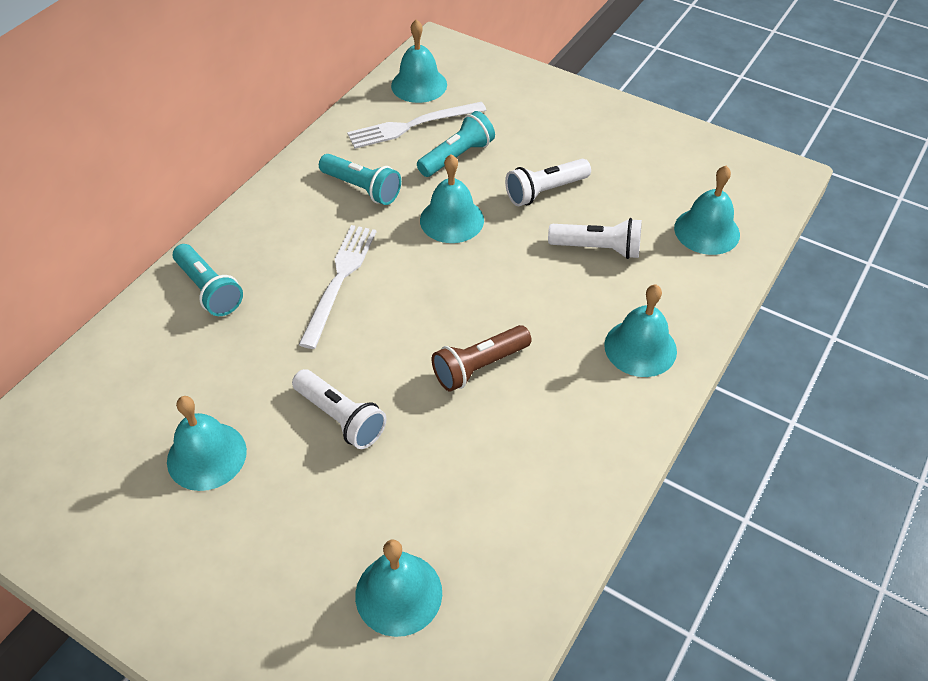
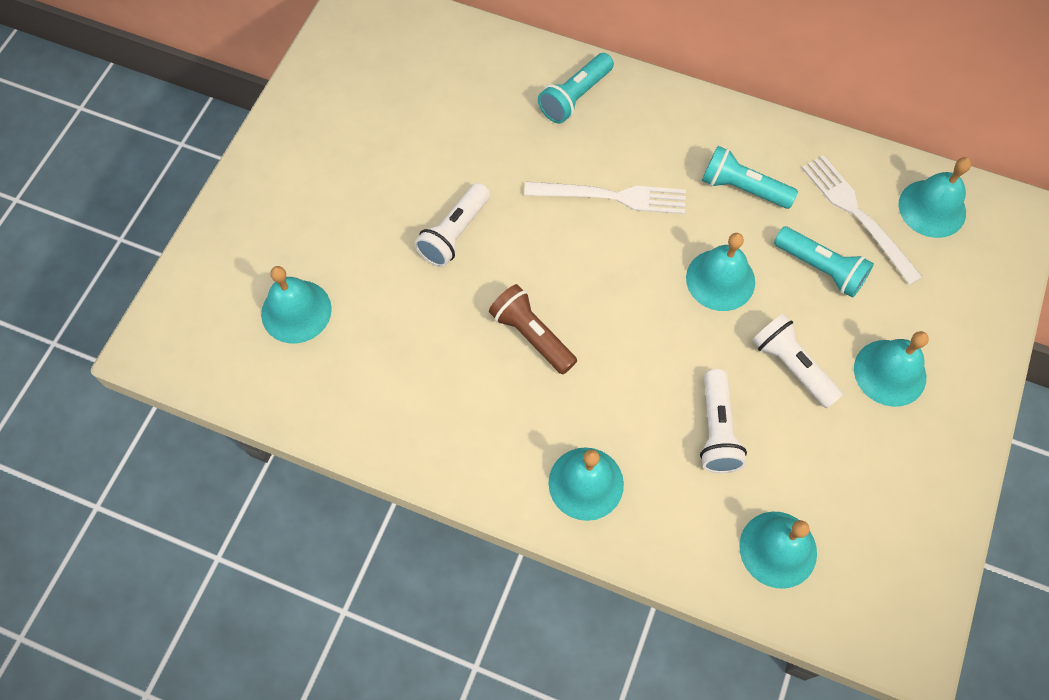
camera: 80 degrees right, 15 degrees up
turquoise bell [167,396,247,491] -> turquoise bell moved to [854,331,929,407]
turquoise flashlight [319,154,401,205] -> turquoise flashlight turned 90 degrees clockwise [702,146,798,209]

